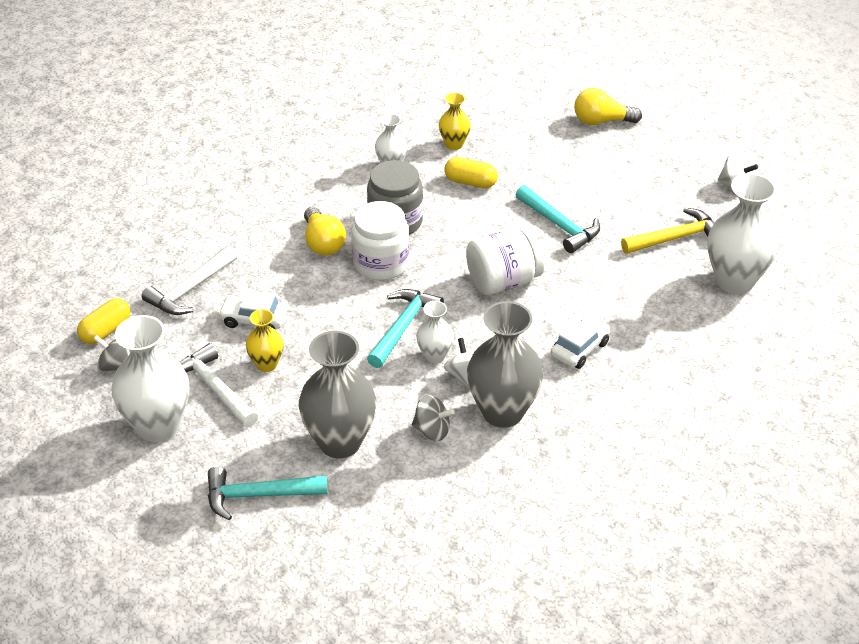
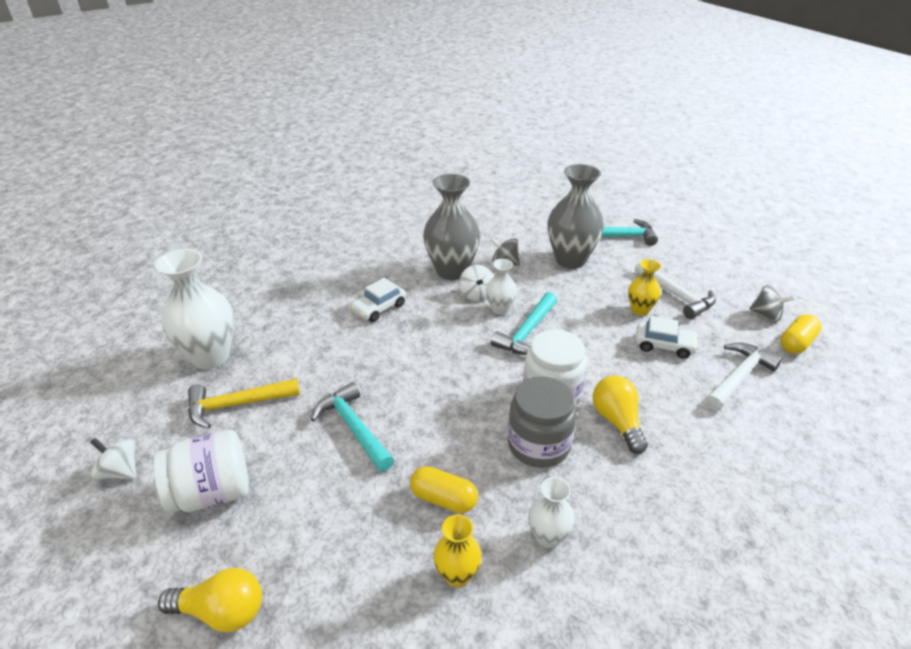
camera: 175 degrees left, 5 degrees down
white vase [111,315,189,442] -> none
white jar [466,228,544,295] -> white jar moved to [154,430,249,513]

